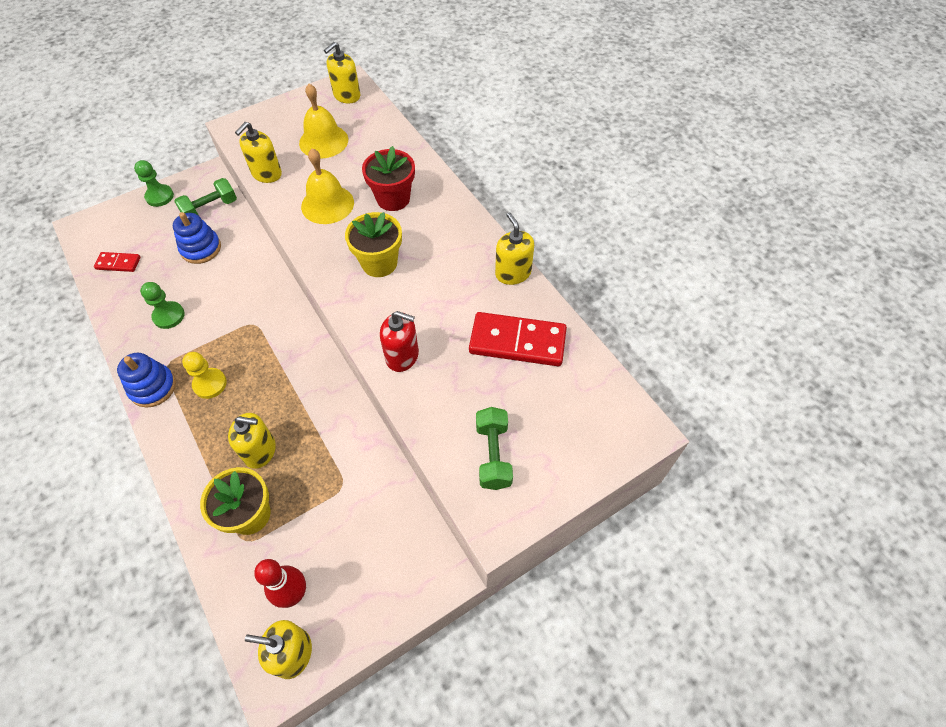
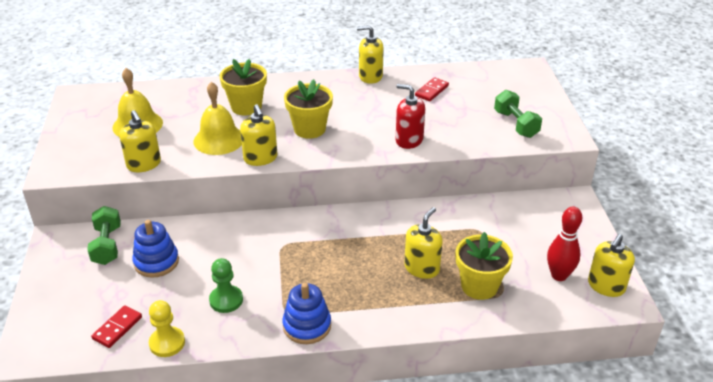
camera: 65 degrees left, 20 degrees down
green pawn [134,160,174,207] -> none
yellow pawn [182,352,227,399] -> yellow pawn moved to [149,300,185,357]
yellow soap dispenser [324,42,360,104] -> yellow soap dispenser moved to [240,104,277,166]
red flower pot [362,146,415,211] -> yellow flower pot [219,59,267,116]
red soap dispenser [380,311,419,372] -> red soap dispenser turned 105 degrees counterclockwise [396,84,425,149]
red domino [469,312,567,366] -> red domino [415,77,449,101], size x0.52
green dumbbell [476,407,513,490] -> green dumbbell turned 45 degrees clockwise [494,90,542,138]

